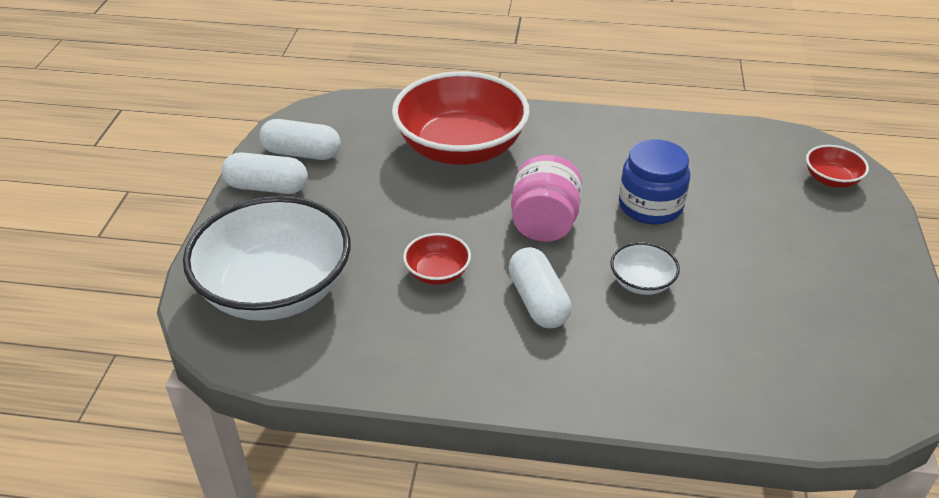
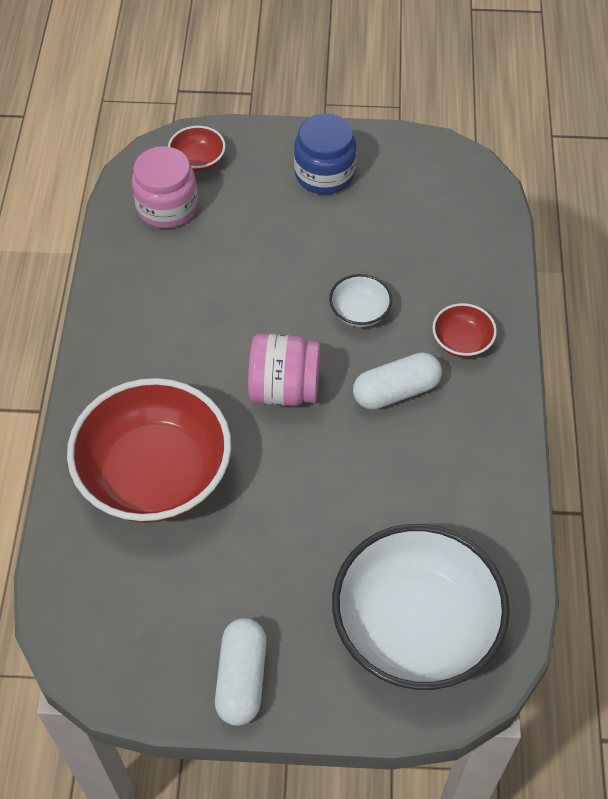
camera: 95 degrees left, 15 degrees up
white capsule [259,119,341,160] -> none
red bowl [403,233,471,285] -> red bowl moved to [432,303,497,358]
blue jar [619,140,690,225] -> blue jar moved to [294,113,356,194]
none -> pink jar [132,146,198,228]

